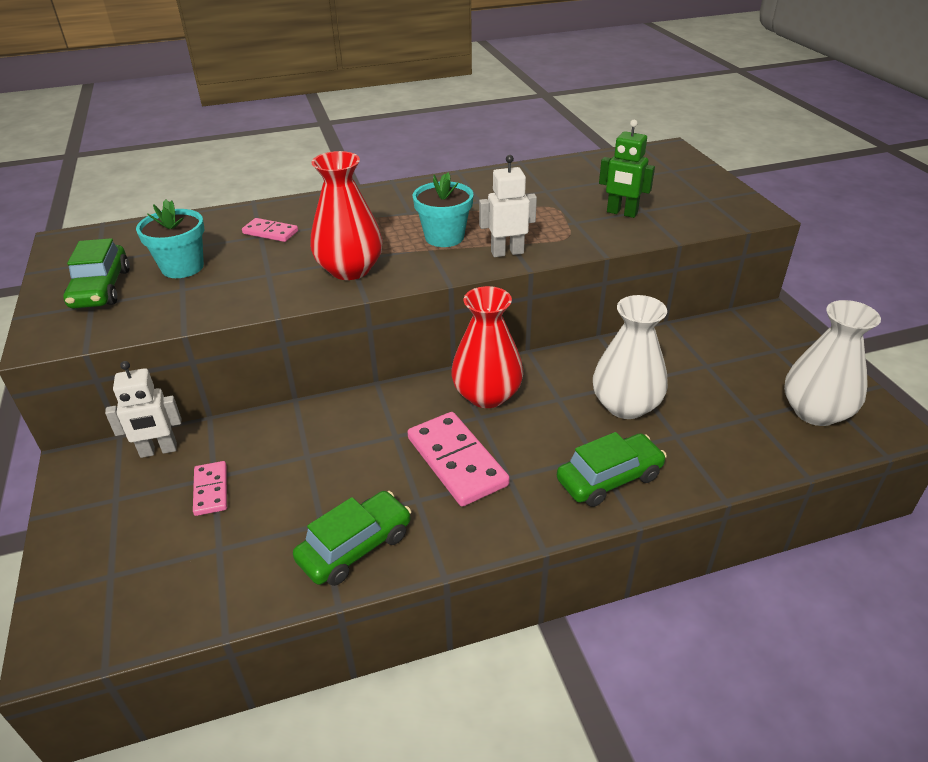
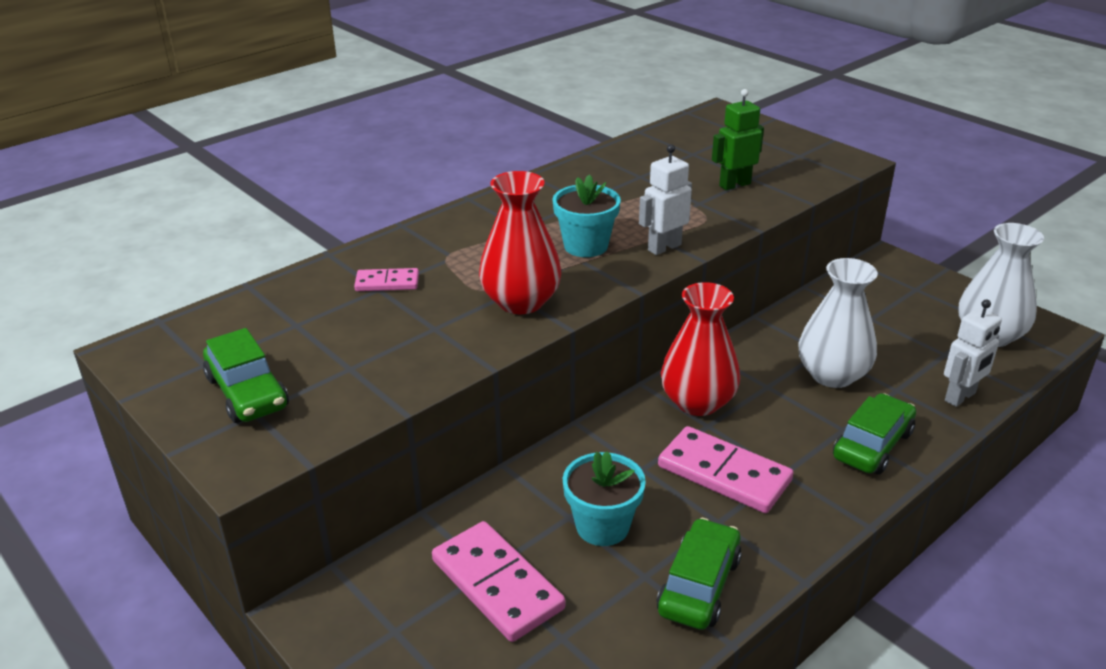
camera: 25 degrees left, 5 degrees down
white robot [105,361,181,458] -> white robot moved to [944,300,1002,407]
turquoise flower pot [136,199,204,278] -> turquoise flower pot moved to [563,451,646,546]
pink domino [193,461,227,516] -> pink domino [432,521,565,642], size x1.83
green robot [599,120,655,218] -> green robot turned 150 degrees clockwise [712,89,764,190]

